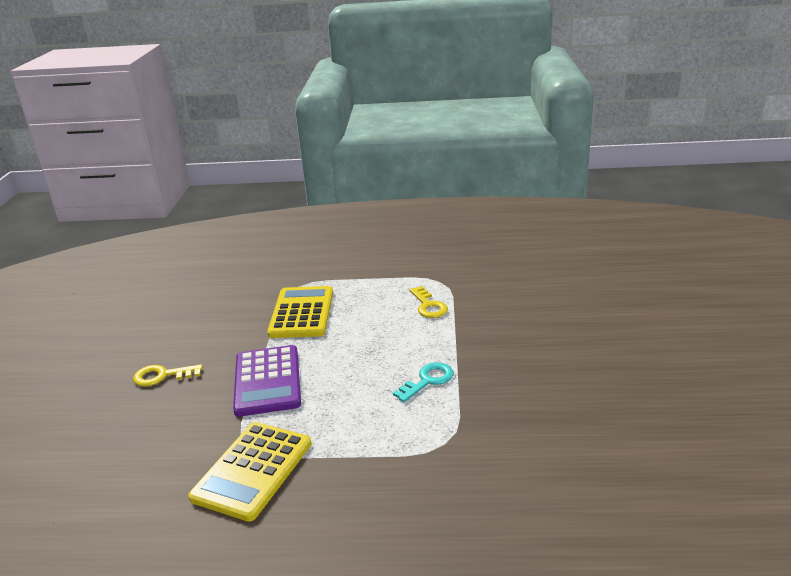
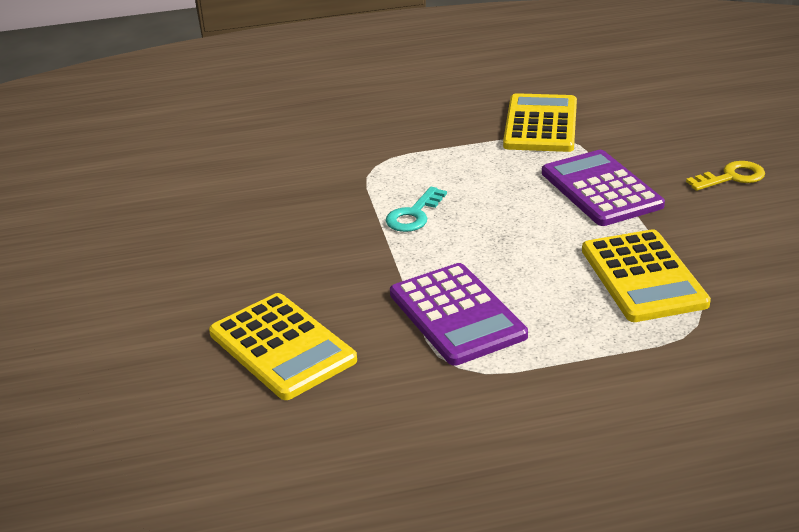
camera: 165 degrees right, 5 degrees up
yellow key [410,286,448,318] -> purple calculator [390,263,528,366]
none -> yellow calculator [209,293,357,400]

